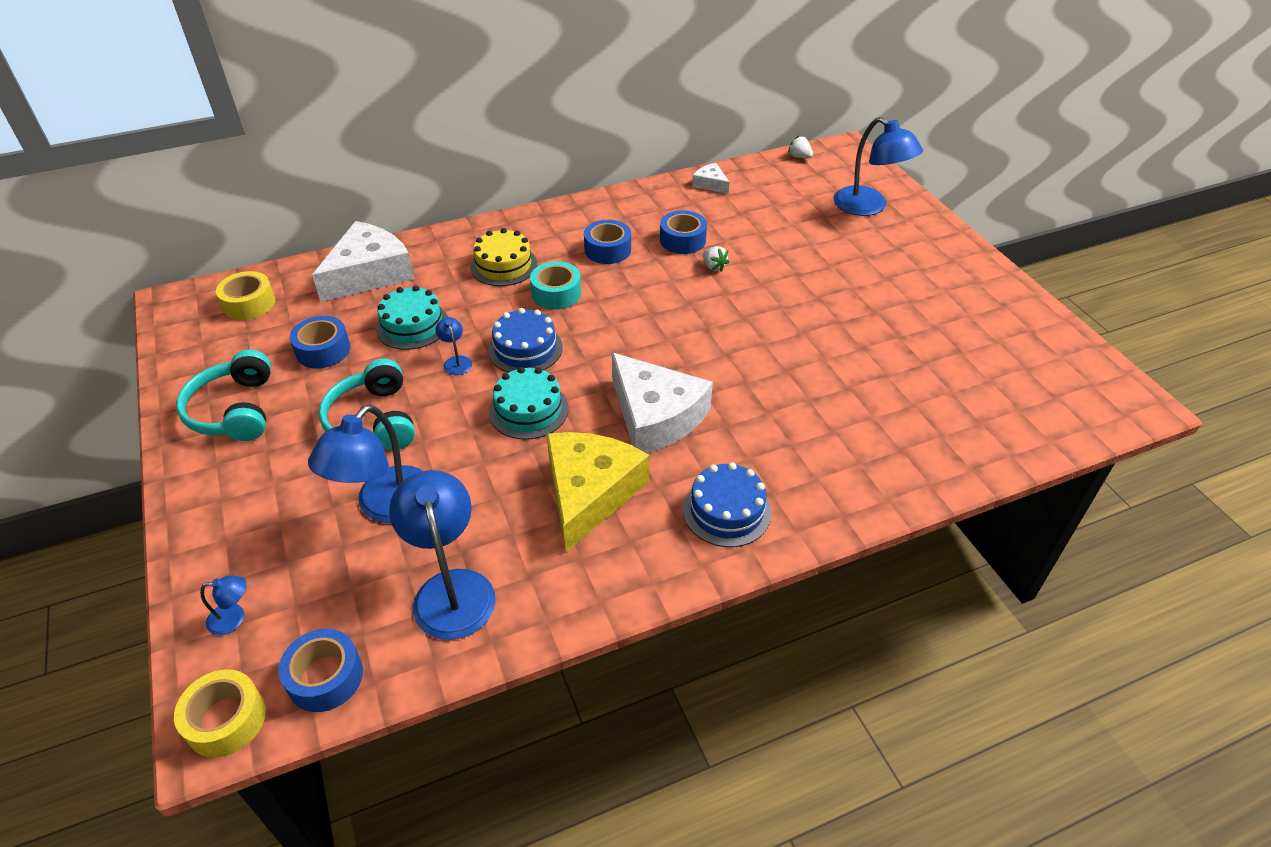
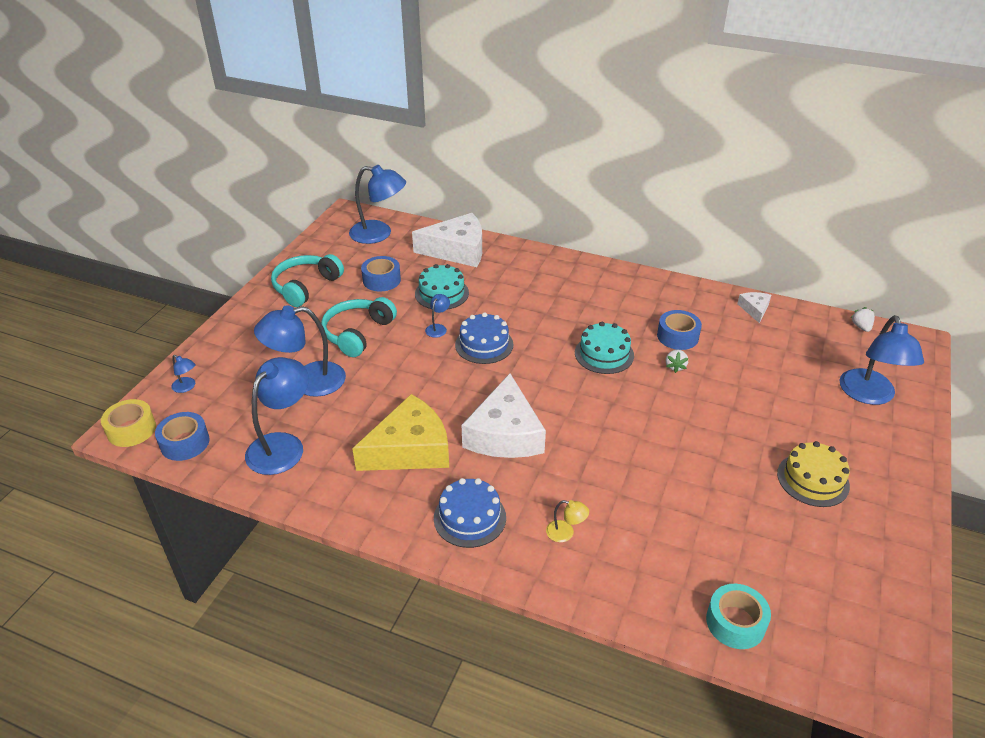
camera: 45 degrees right, 5 degrees down
yellow tape [216,271,275,320] -> blue lamp [349,165,406,244]
yellow cake [470,228,537,286] -> yellow cake moved to [777,441,850,507]
turquoise cake [489,367,569,440] -> turquoise cake moved to [575,322,634,374]
turquoise tape [530,261,581,309] -> turquoise tape moved to [706,584,771,649]
blue tape [584,220,631,264] -> none
none -> yellow lamp [546,500,589,542]

